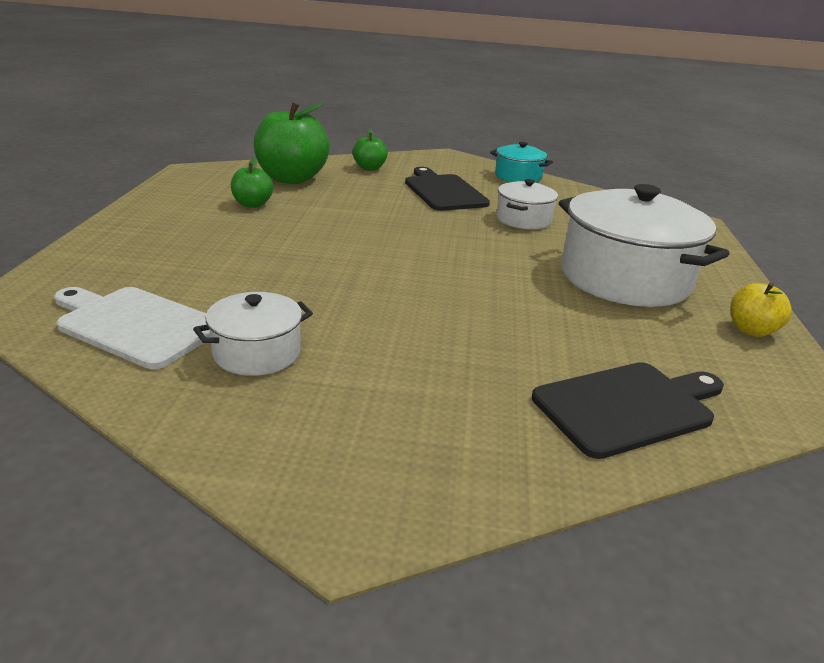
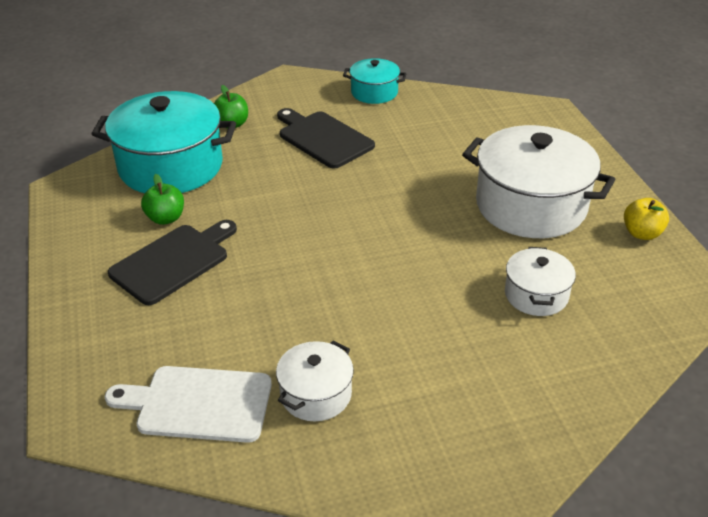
camera: 20 degrees left, 10 degrees up
green apple [254,102,330,184] -> turquoise pot [92,91,236,193]
white pot [496,179,558,229] -> white pot moved to [505,247,576,316]
black cutting board [532,362,724,459] -> black cutting board moved to [108,220,237,305]

